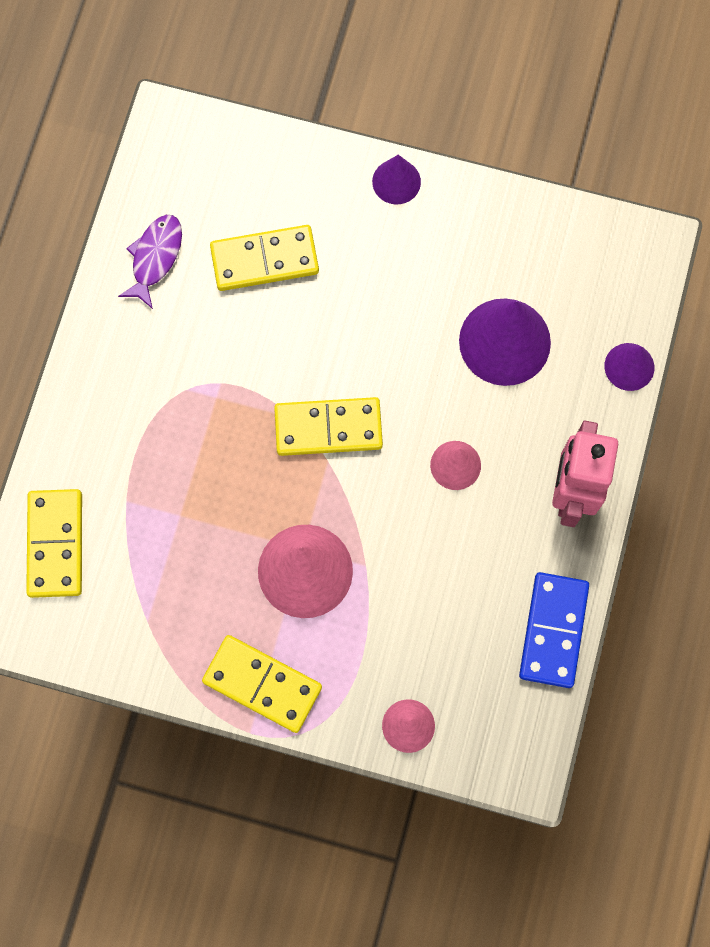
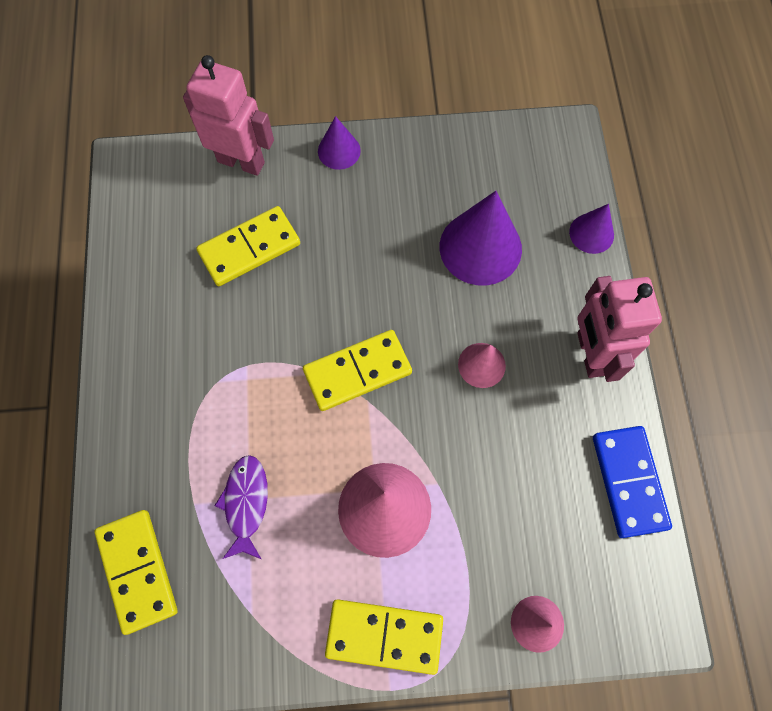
camera: 20 degrees left, 5 degrees down
purple fish [118,215,182,309] -> purple fish moved to [214,455,268,559]
none -> pink robot [183,55,274,176]

